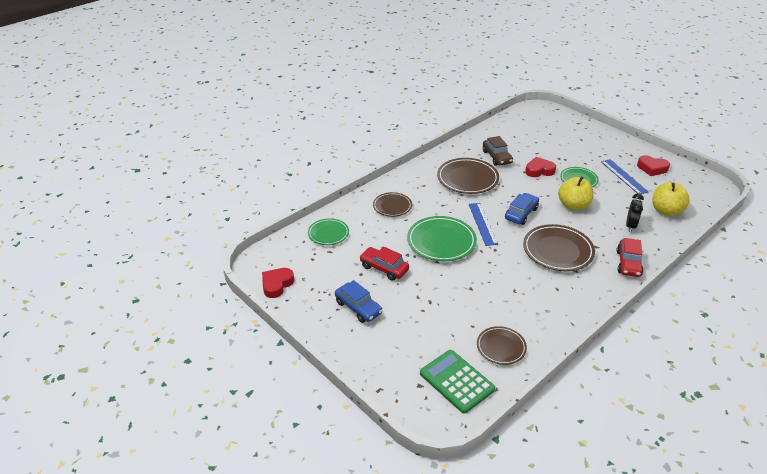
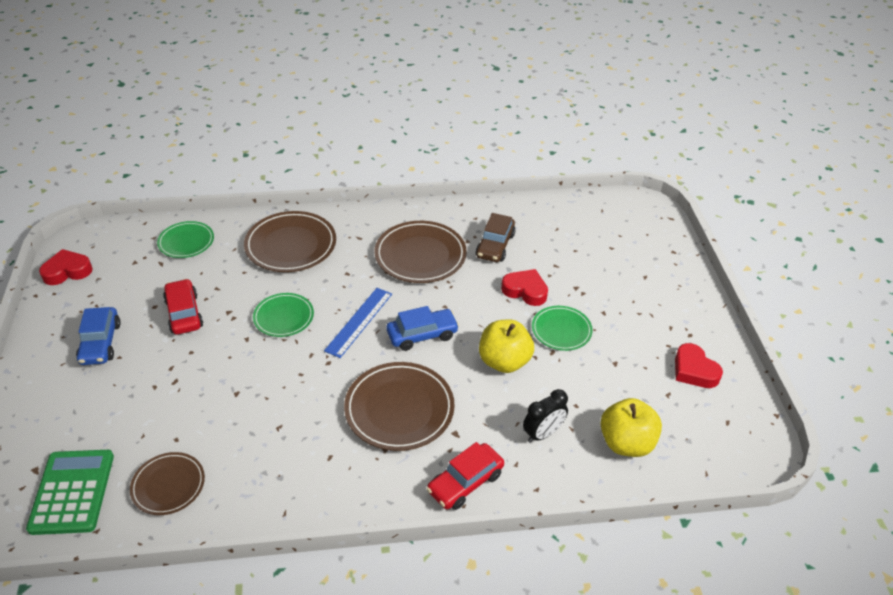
camera: 35 degrees right, 5 degrees up
brown plate [373,192,412,217] -> brown plate [244,211,336,272], size x1.65
green plate [407,216,477,261] -> green plate [253,293,314,337], size x0.61
blue ruler [601,159,648,194] -> none

